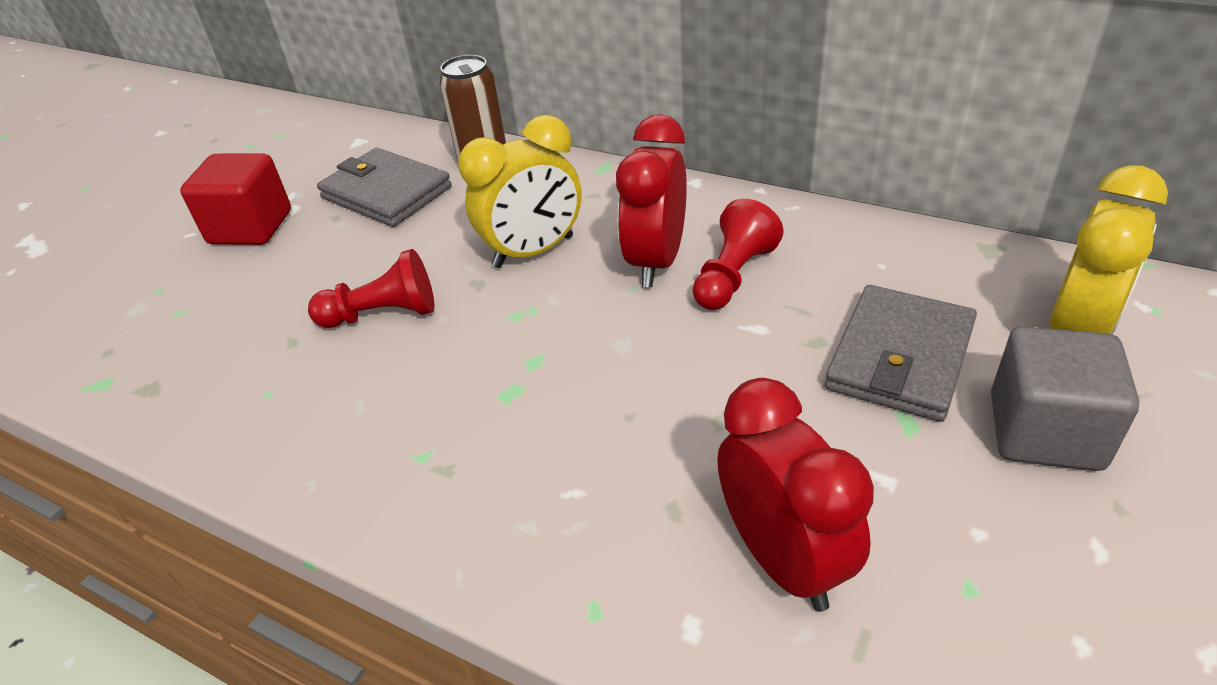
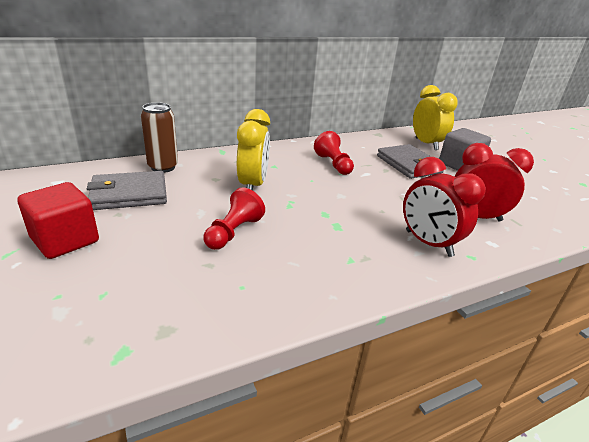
camera: 60 degrees left, 10 degrees down
red clock [616,114,687,287] -> red clock moved to [403,157,486,257]

